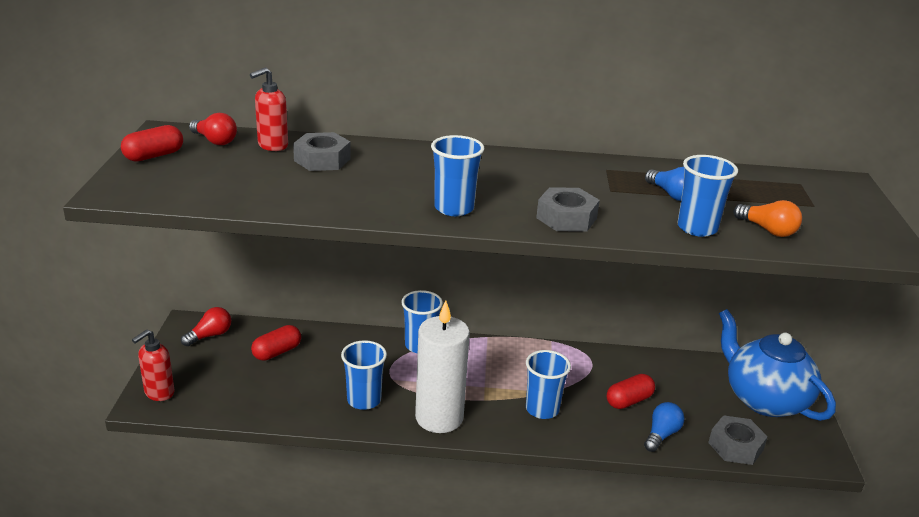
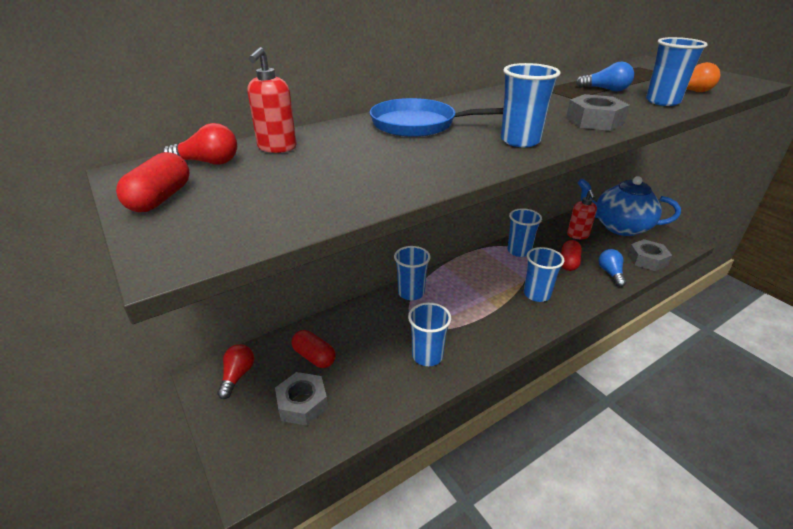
camera: 35 degrees left, 5 degrees up
red soap dispenser [132,329,175,401] -> red soap dispenser moved to [567,190,597,239]
red capsule [251,325,301,361] -> red capsule turned 60 degrees counterclockwise [291,330,336,368]
grey nut [293,132,351,171] -> grey nut moved to [275,372,328,426]
white candle [415,300,470,433] -> none
none -> blue pan [370,98,503,137]
none -> blue cup [507,208,542,257]

